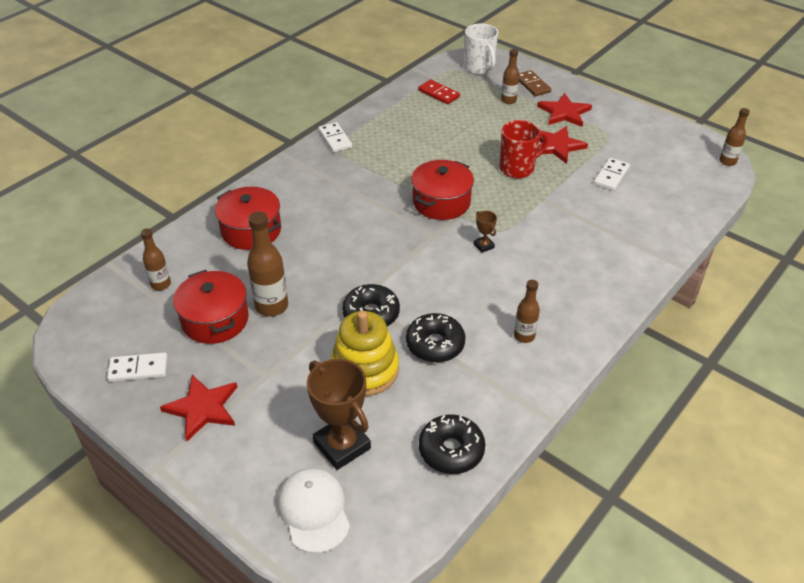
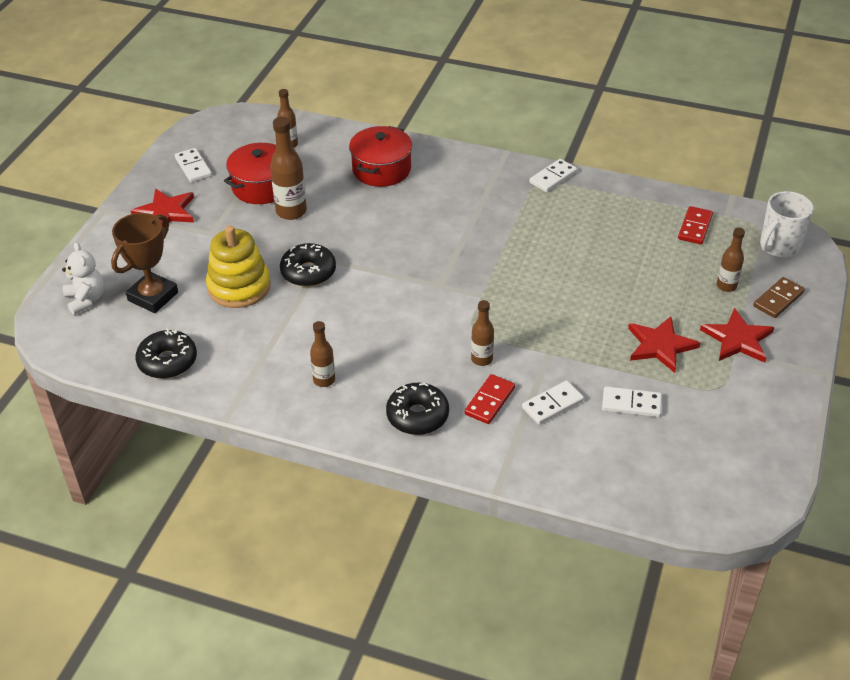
camera: 70 degrees right, 0 degrees up
white cap [277,468,350,553] -> white teddy bear [62,242,104,315]
black donut [406,313,465,363] -> black donut moved to [386,383,449,435]
red pot [411,160,474,220] -> none
brown trophy [474,211,497,253] -> none
red mug [499,120,548,179] -> none
brown bottle [719,108,750,166] -> brown bottle moved to [471,300,494,366]
none -> red domino [464,374,515,424]
none -> white domino [522,381,584,424]

